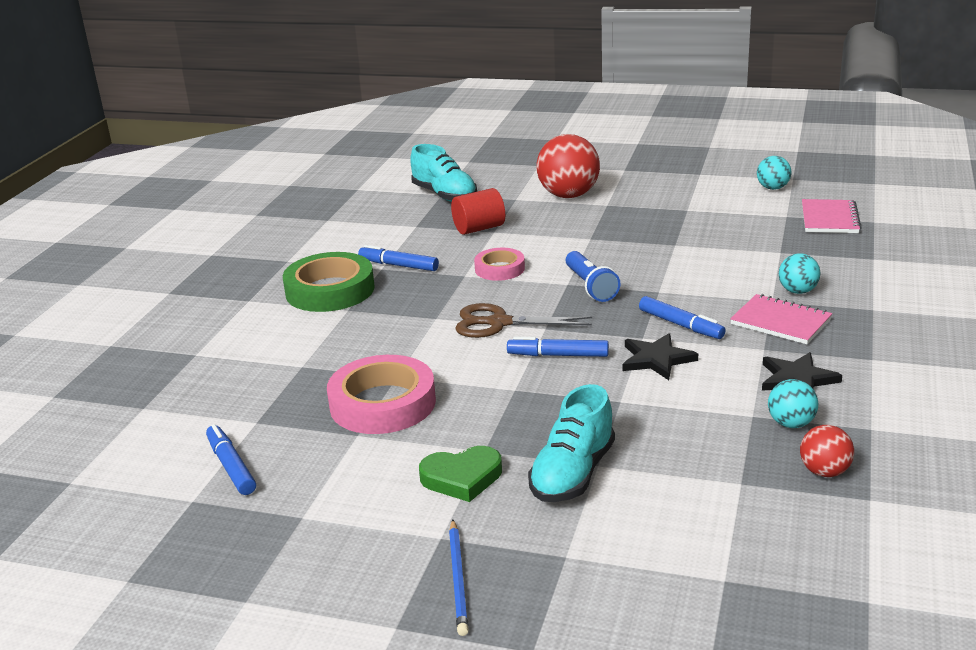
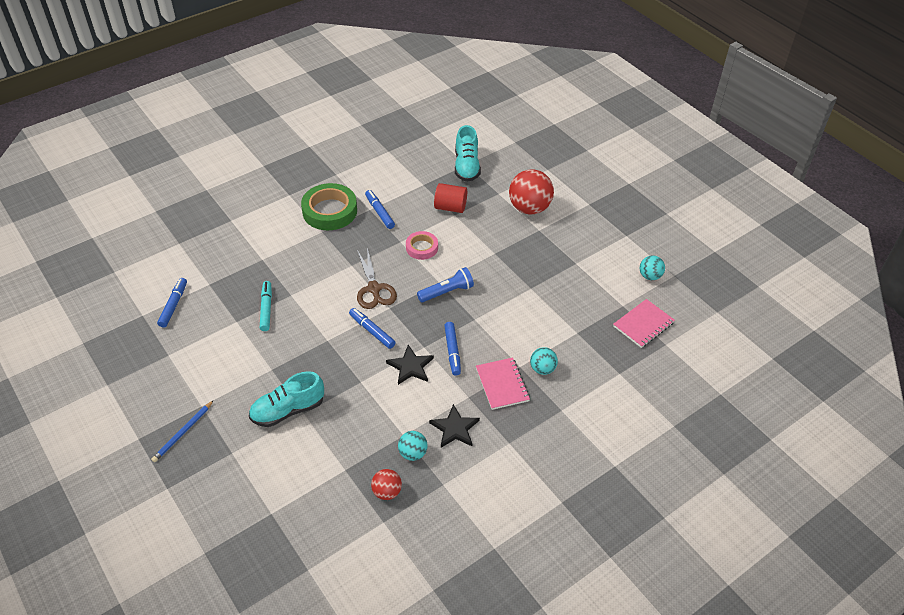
camera: 35 degrees right, 20 degrees up
pink tape [327,355,436,434] -> turquoise marker [260,281,272,331]
green heart [419,446,502,502] -> none
brown scissors [455,303,592,338] -> brown scissors turned 150 degrees counterclockwise [357,248,397,309]
blue flashlight [566,251,621,302] -> blue flashlight turned 135 degrees counterclockwise [417,267,474,302]

